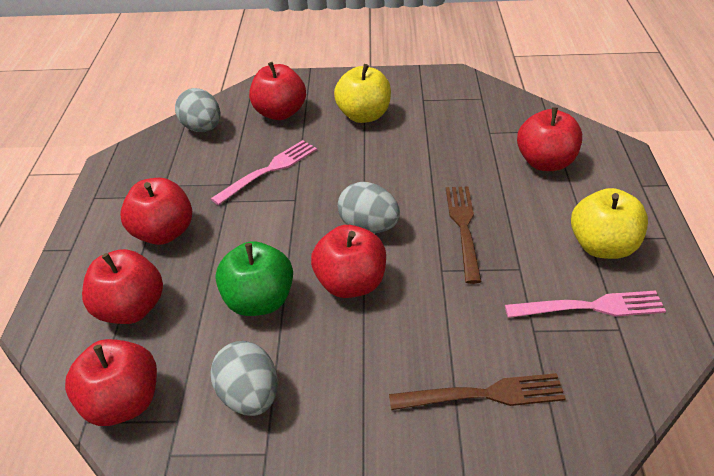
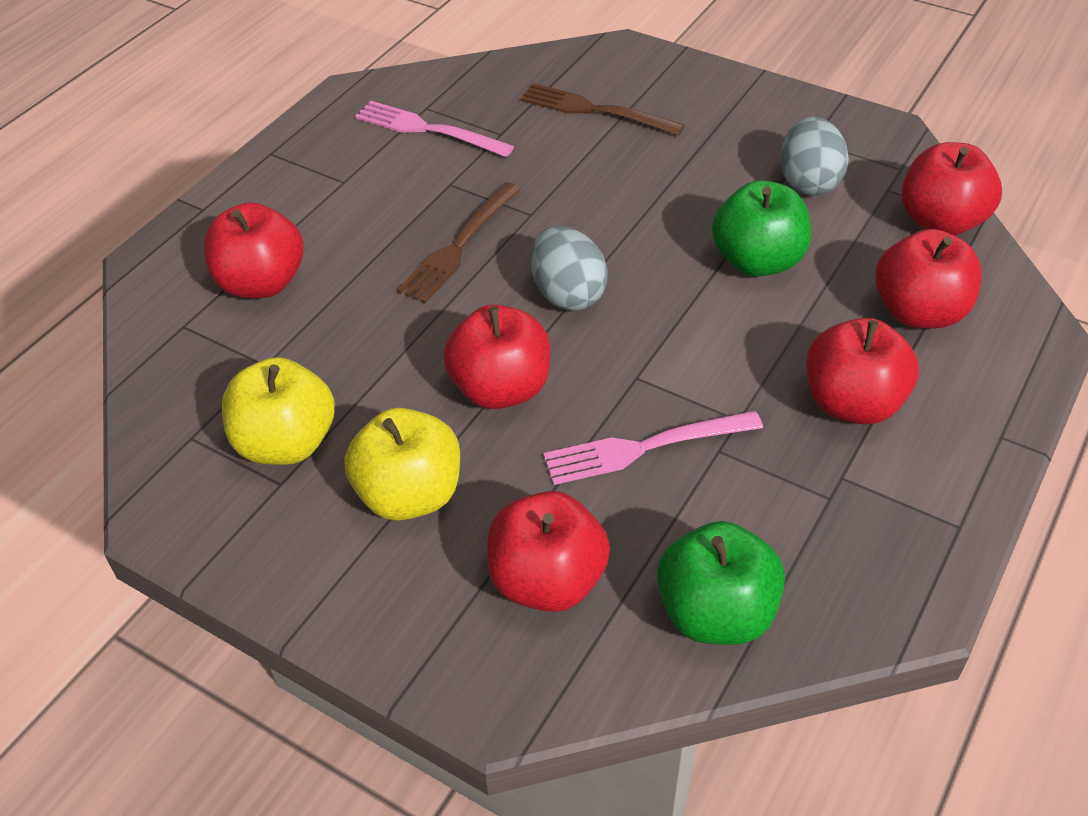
camera: 150 degrees left, 5 degrees up
grey egg [175,88,220,132] -> green apple [657,521,785,645]
red apple [311,225,386,298] -> red apple moved to [443,304,550,409]
yellow apple [571,188,648,259] -> yellow apple moved to [222,357,335,465]

